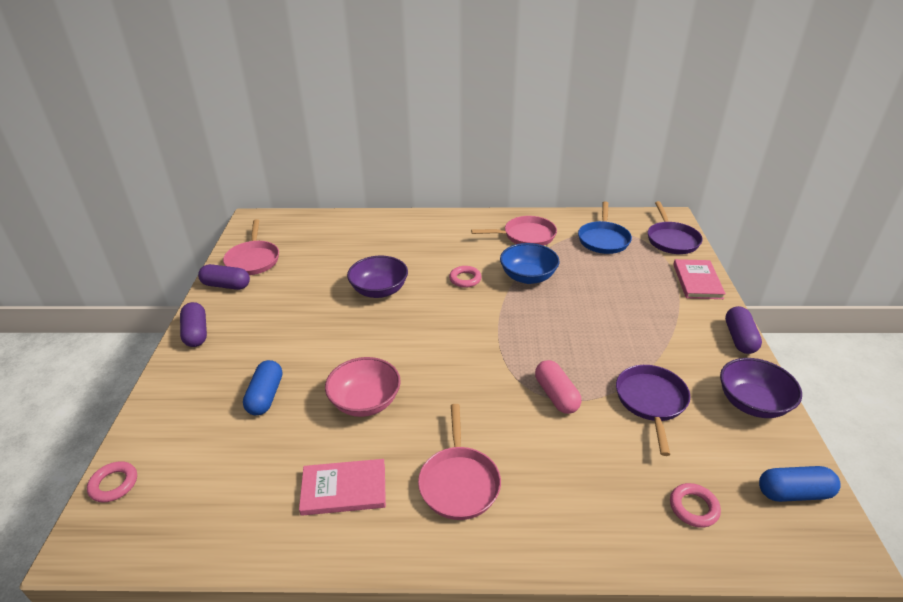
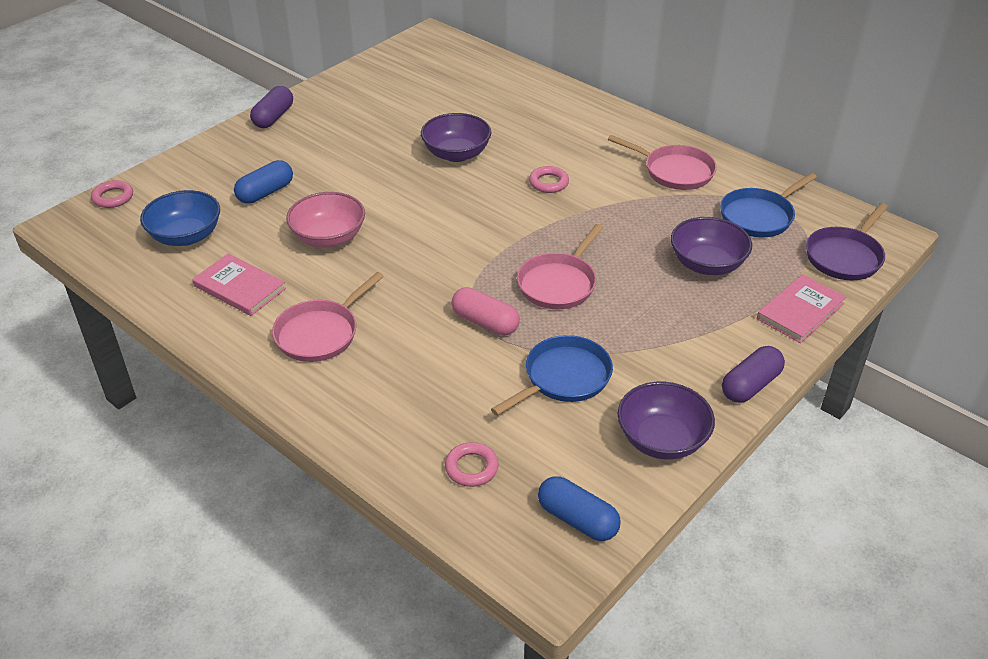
camera: 40 degrees right, 5 degrees up
purple capsule [198,264,250,290] -> none
pink pan [223,219,279,275] -> pink pan moved to [517,224,603,309]
blue bowl [500,243,560,284] -> blue bowl moved to [140,190,220,246]
pink capsule [535,360,581,414] -> pink capsule turned 75 degrees counterclockwise [452,287,520,335]
purple pan [616,365,690,456] -> blue pan [491,335,613,416]
none -> purple bowl [671,217,752,275]

